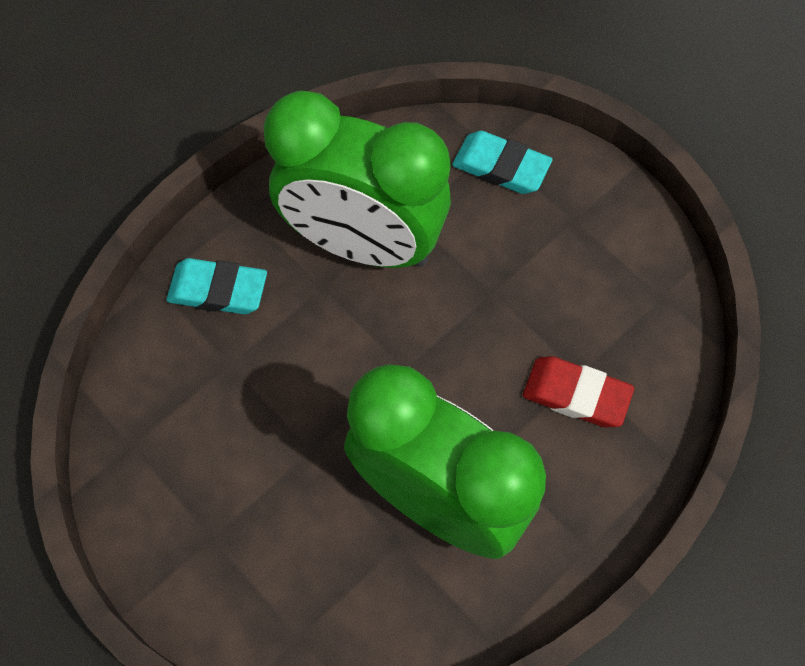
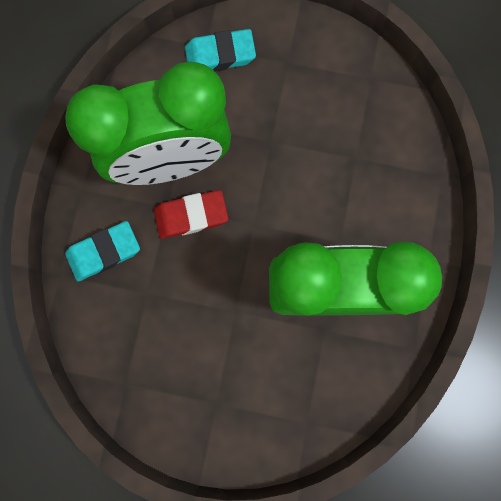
camera: 35 degrees left, 15 degrees up
red eraser [523,356,634,427] -> red eraser moved to [154,190,228,239]

